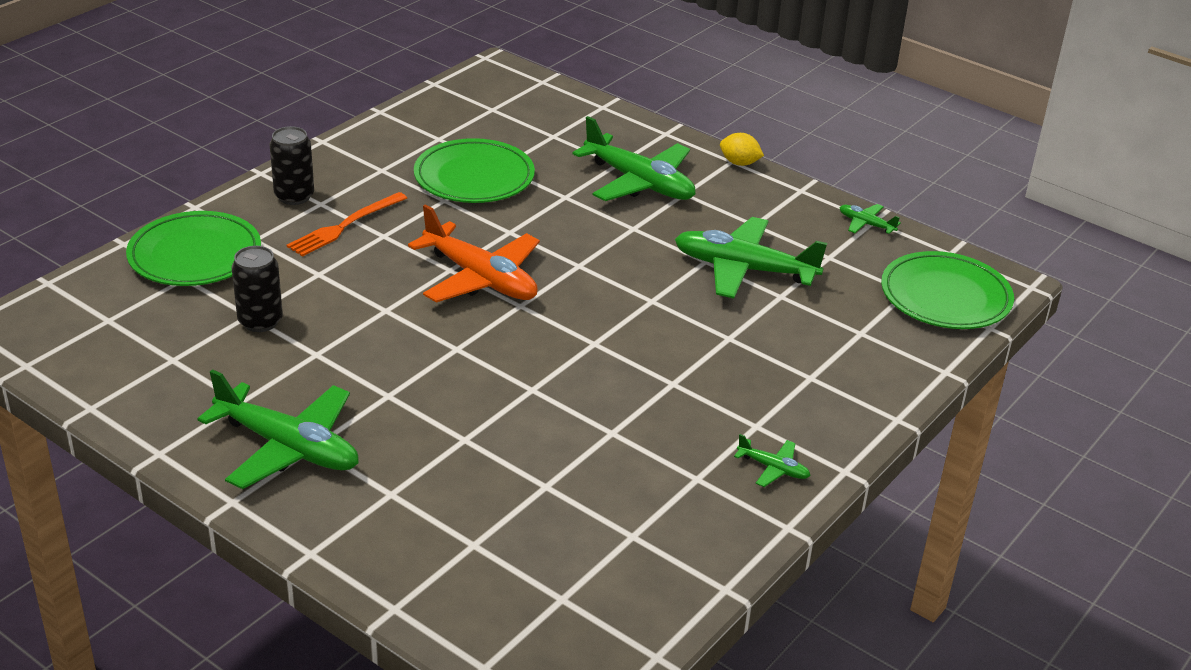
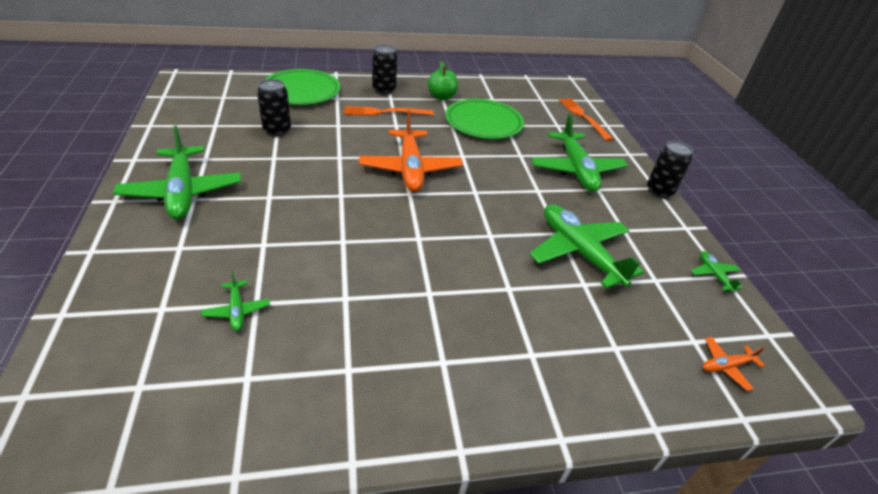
camera: 40 degrees right, 5 degrees up
yellow lemon [720,133,764,166] -> black can [647,141,693,198]
green plane [734,434,811,487] -> green plane moved to [201,271,270,331]
green plate [881,251,1014,329] -> orange plane [703,337,765,391]
none -> green apple [428,61,458,100]
none -> orange fork [559,98,613,141]

